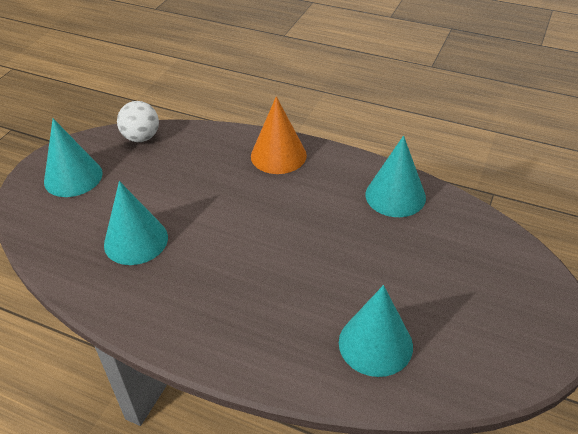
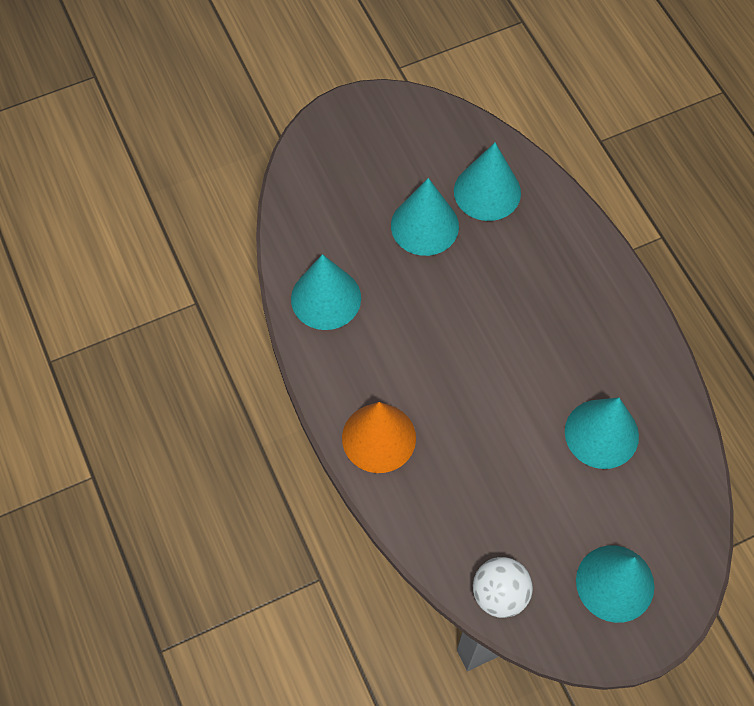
camera: 140 degrees left, 20 degrees up
none -> turquoise cone [391,178,459,256]

